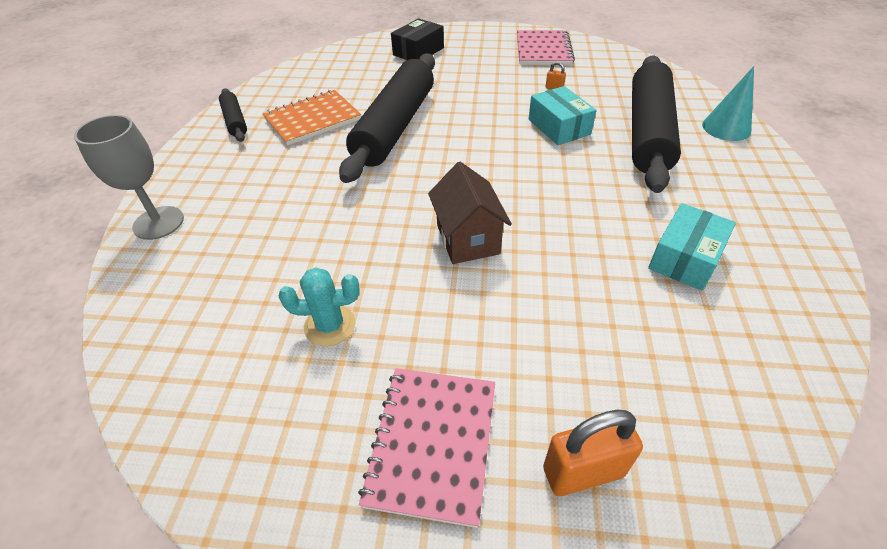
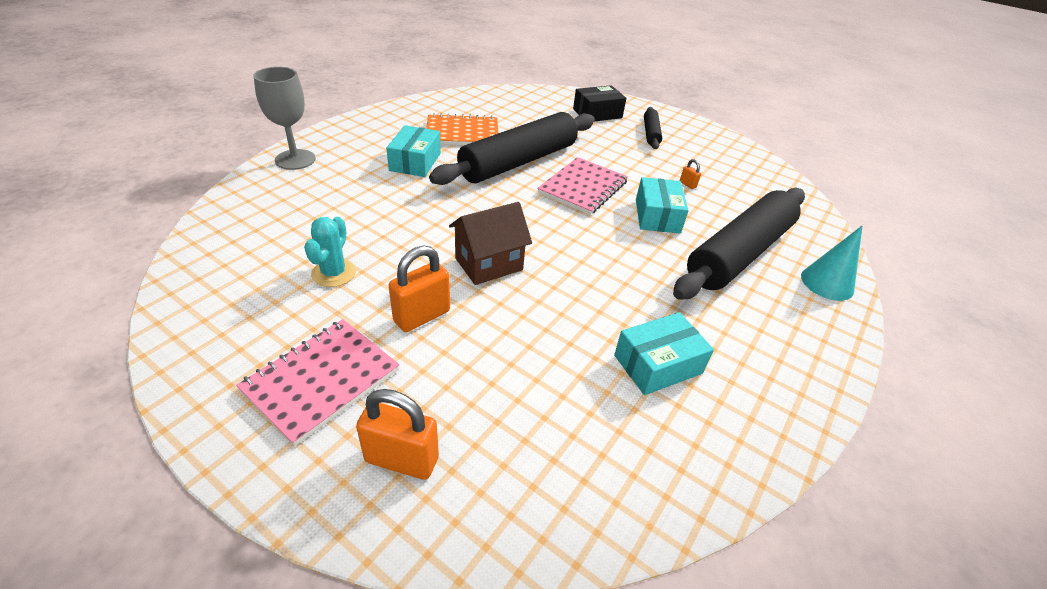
camera: 25 degrees right, 5 degrees down
black rolling pin [219,88,247,142] -> black rolling pin moved to [644,107,662,149]
turquoise cactus [278,267,359,346] -> turquoise cactus turned 75 degrees clockwise [304,217,356,287]
brown house [428,162,512,264] -> brown house turned 45 degrees clockwise [449,202,532,285]
pink notebook [517,30,575,65] -> pink notebook moved to [537,157,628,215]
none -> turquoise box [386,125,441,177]
none -> orange padlock [388,246,450,332]

